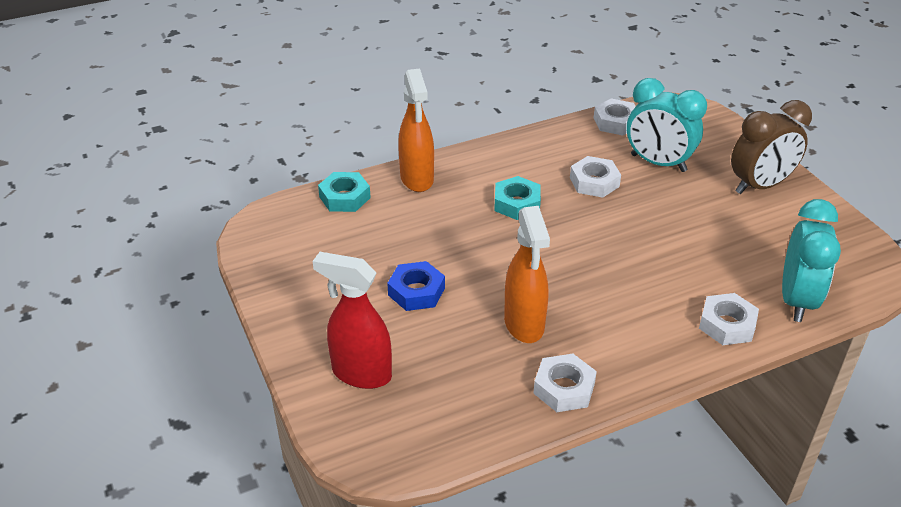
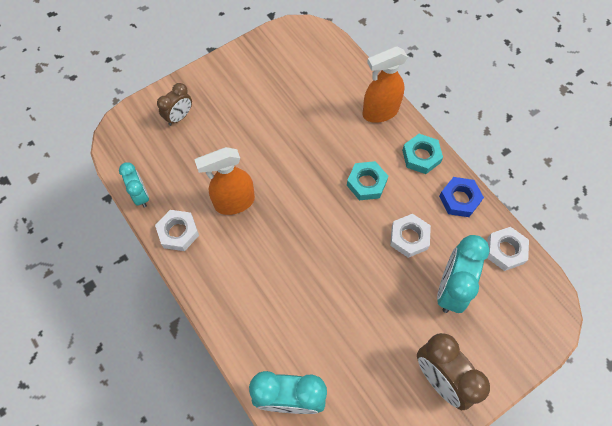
camera: 80 degrees right, 25 degrees up
red spray bottle [313,252,392,389] -> brown clock [157,83,192,126]
turquoise nut [318,172,371,212] -> turquoise nut moved to [402,134,443,174]
blue nut [387,261,445,311] -> blue nut moved to [439,177,484,217]
white nut [699,293,759,345] -> none
none -> turquoise clock [119,162,149,208]

